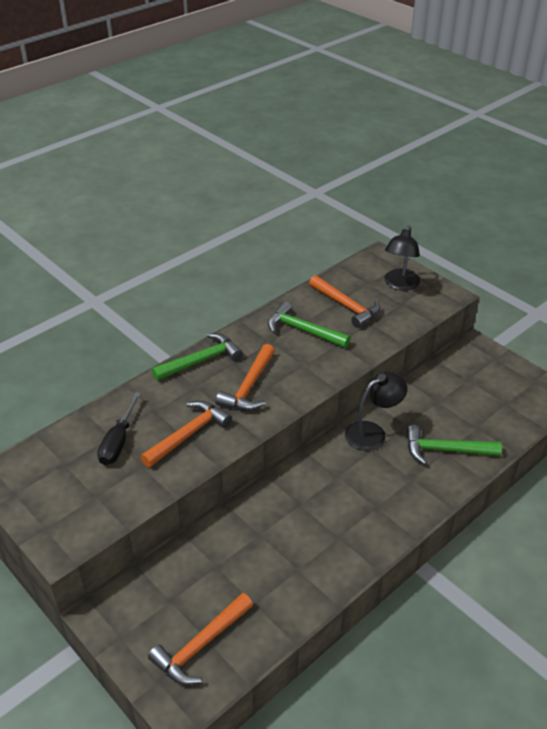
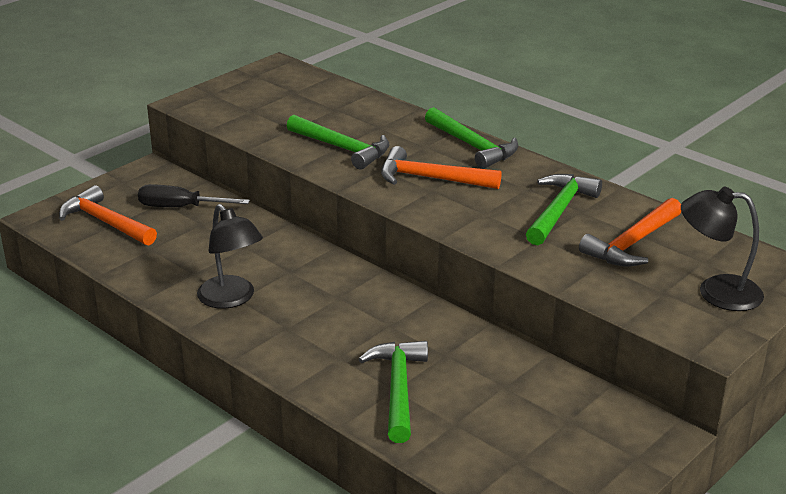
camera: 85 degrees right, 10 degrees down
black screwdriver [97,392,141,465] -> black screwdriver moved to [138,184,250,207]
orange hammer [141,401,232,467] -> green hammer [287,115,390,170]
black lamp [345,372,408,451] -> black lamp moved to [197,204,263,309]

